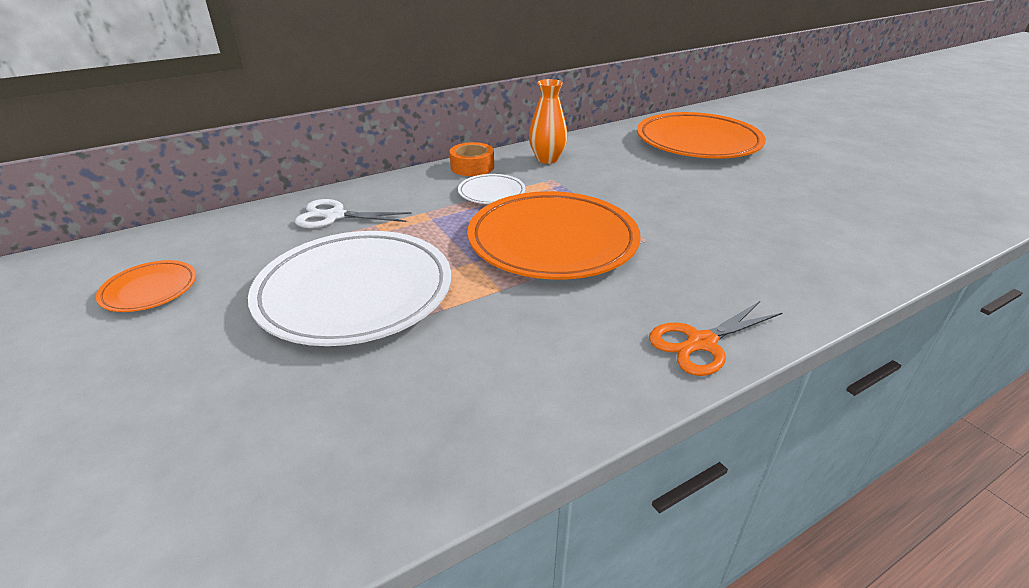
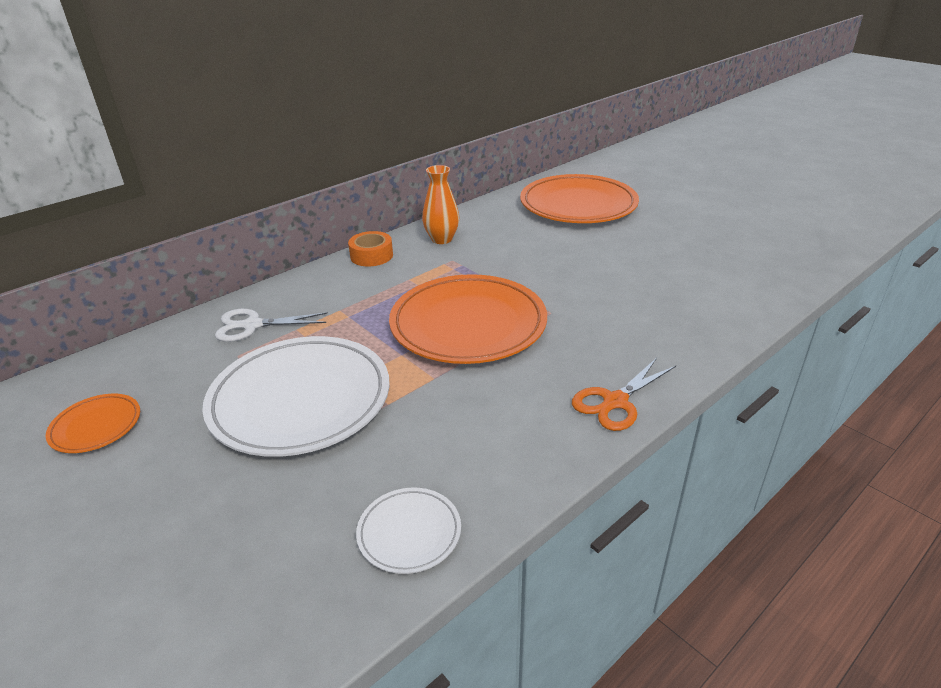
camera: 10 degrees left, 0 degrees up
white plate [458,174,525,204] -> white plate moved to [356,488,461,574]

